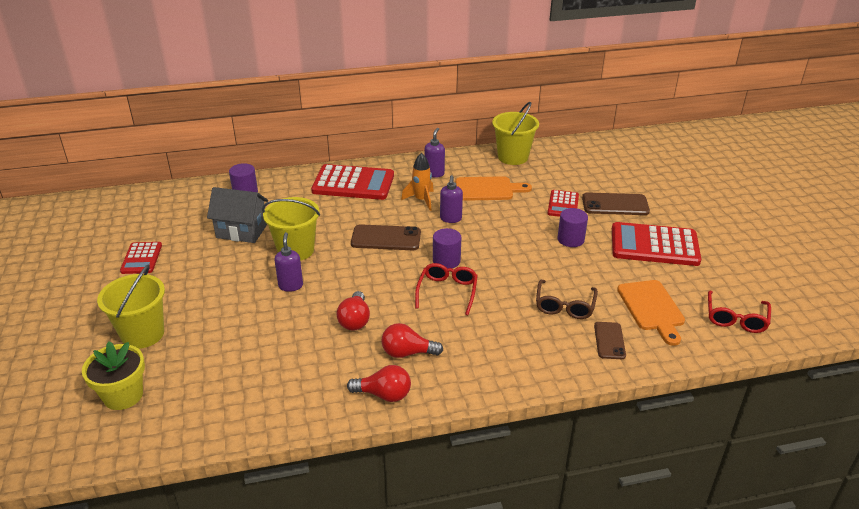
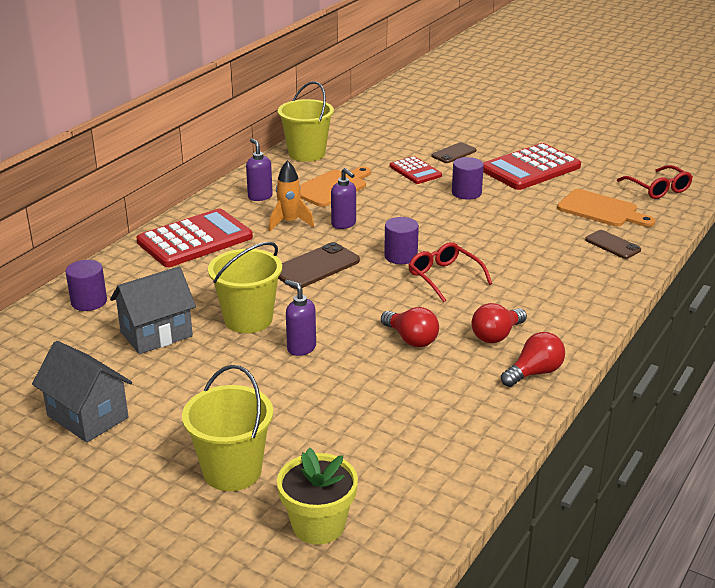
camera: 45 degrees left, 5 degrees down
red calculator [120,242,162,274] -> grey house [32,341,132,443]
brown glasses [536,280,598,319] -> none
brown phone [582,192,650,215] -> brown phone [431,142,476,163], size x0.64

